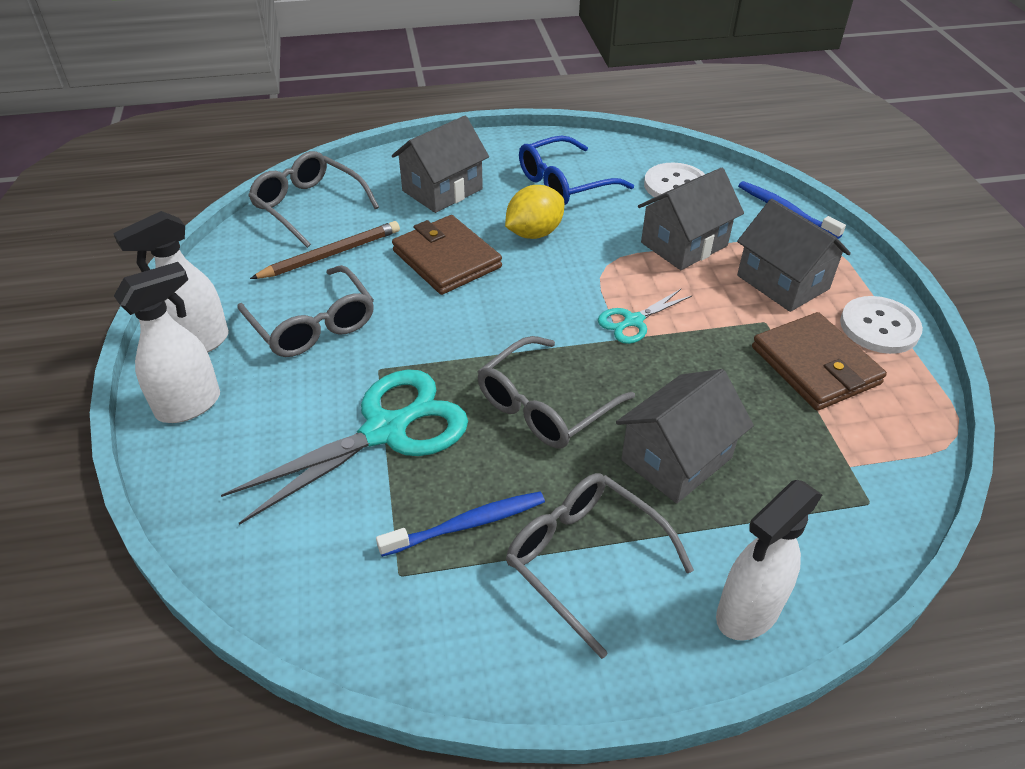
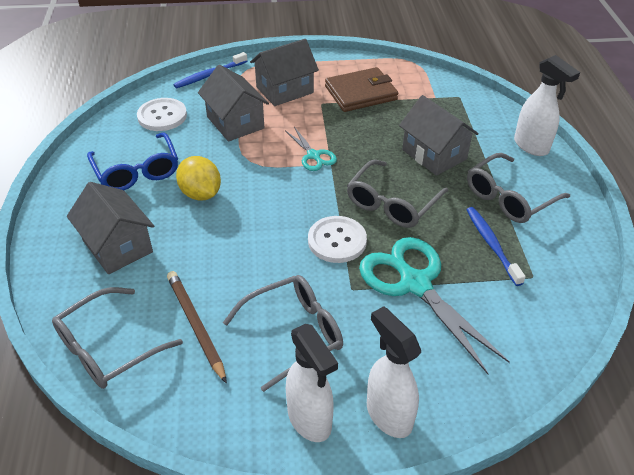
camera: 85 degrees left, 0 degrees up
brown wallet [392,215,502,295] -> none
grey glasses [478,336,635,448] -> grey glasses turned 75 degrees clockwise [347,160,448,228]
white button [840,296,923,354] -> white button moved to [308,216,367,263]

